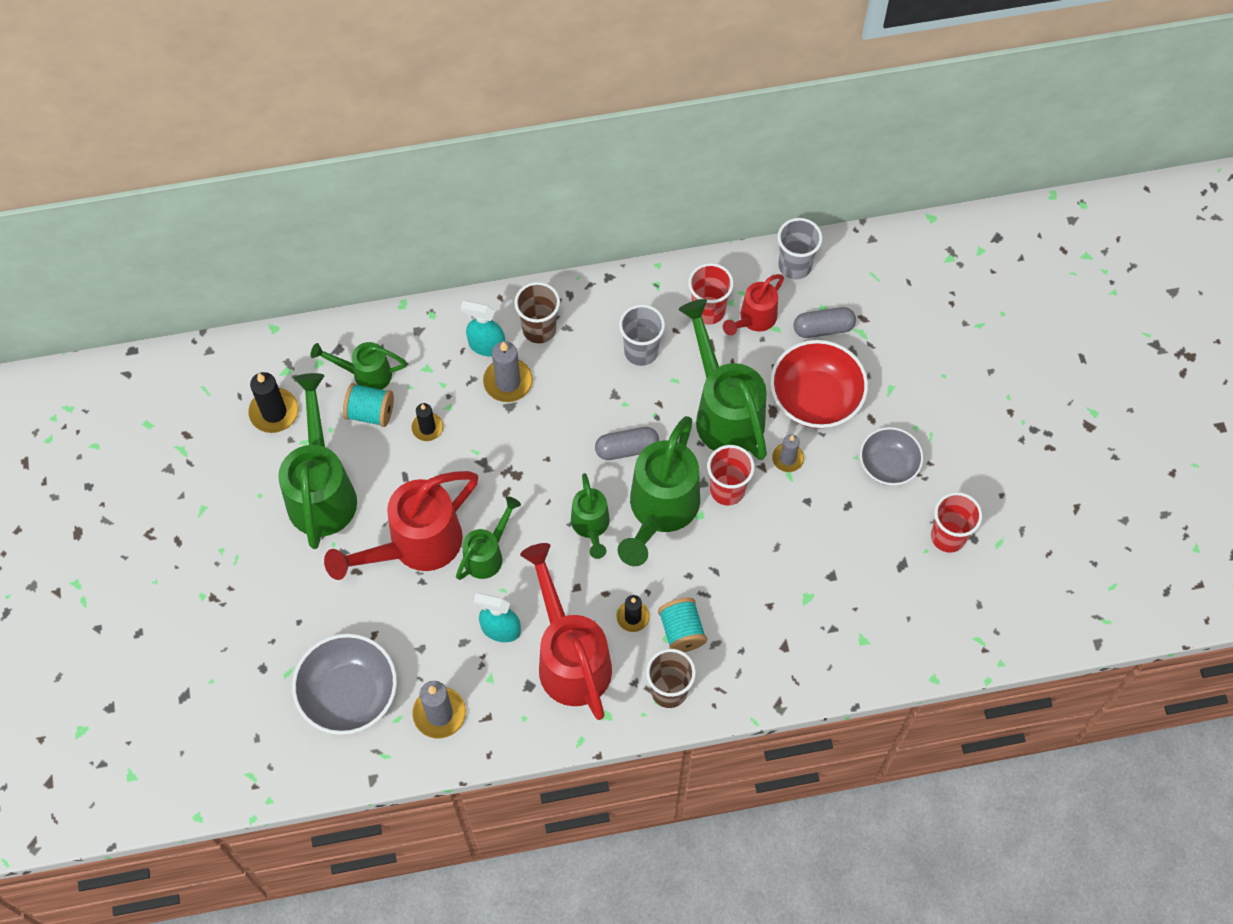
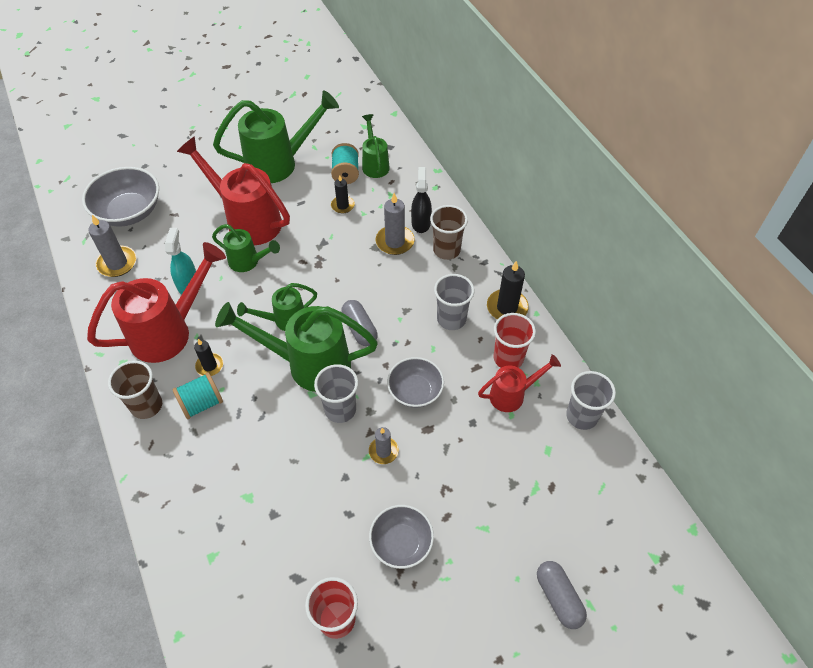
camera: 75 degrees right, 10 degrees down
black candle [249,372,298,433] -> black candle moved to [487,261,529,319]
turquoise spray bottle [461,301,505,357] -> black spray bottle [411,167,432,233]
green watering can [679,299,767,460] -> grey bowl [387,357,444,408]
red cup [707,445,755,506] -> grey cup [314,364,358,423]
red watering can [723,274,784,335] -> red watering can turned 135 degrees clockwise [478,354,561,412]
red bowl [770,340,868,428] -> none
grey capsule [793,307,856,338] -> grey capsule moved to [537,561,587,629]

